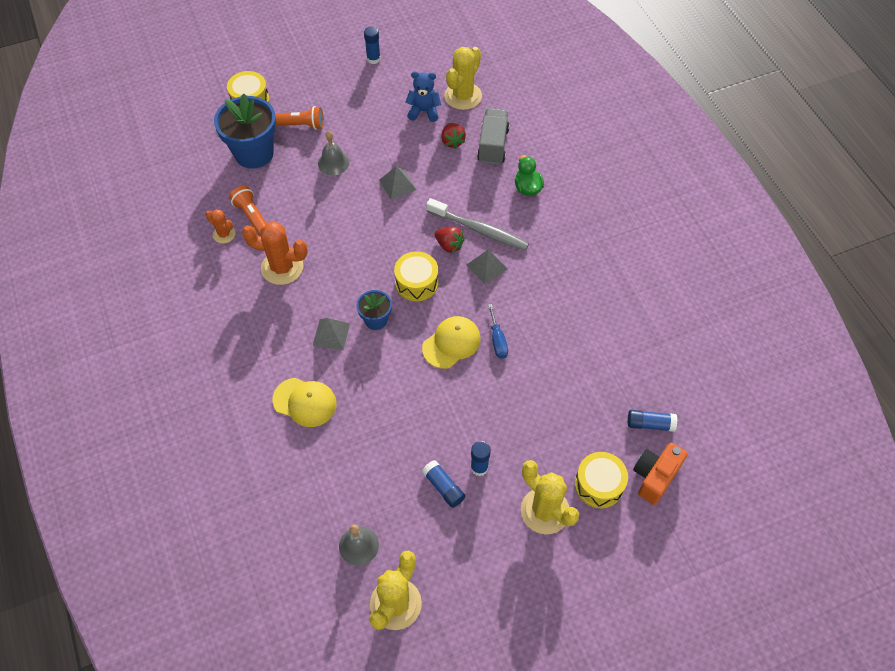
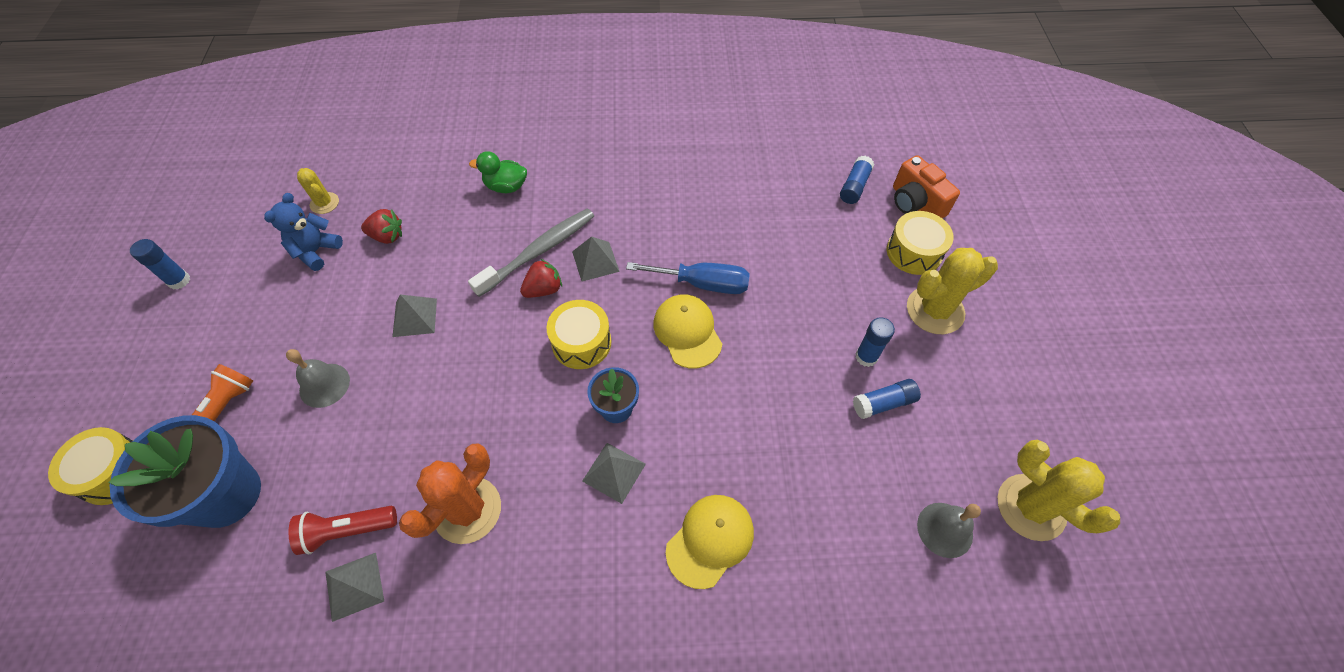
camera: 70 degrees left, 0 degrees up
orange cactus [205,209,236,243] -> grey pyramid [325,553,384,622]
orange flashlight [229,185,266,236] -> red flashlight [289,506,397,555]
yellow cactus [444,47,482,110] -> yellow cactus [297,168,339,214], size x0.55
grey truck [477,108,510,165] -> none
blue screwdriver [488,304,508,359] -> blue screwdriver [626,262,750,294], size x1.56

